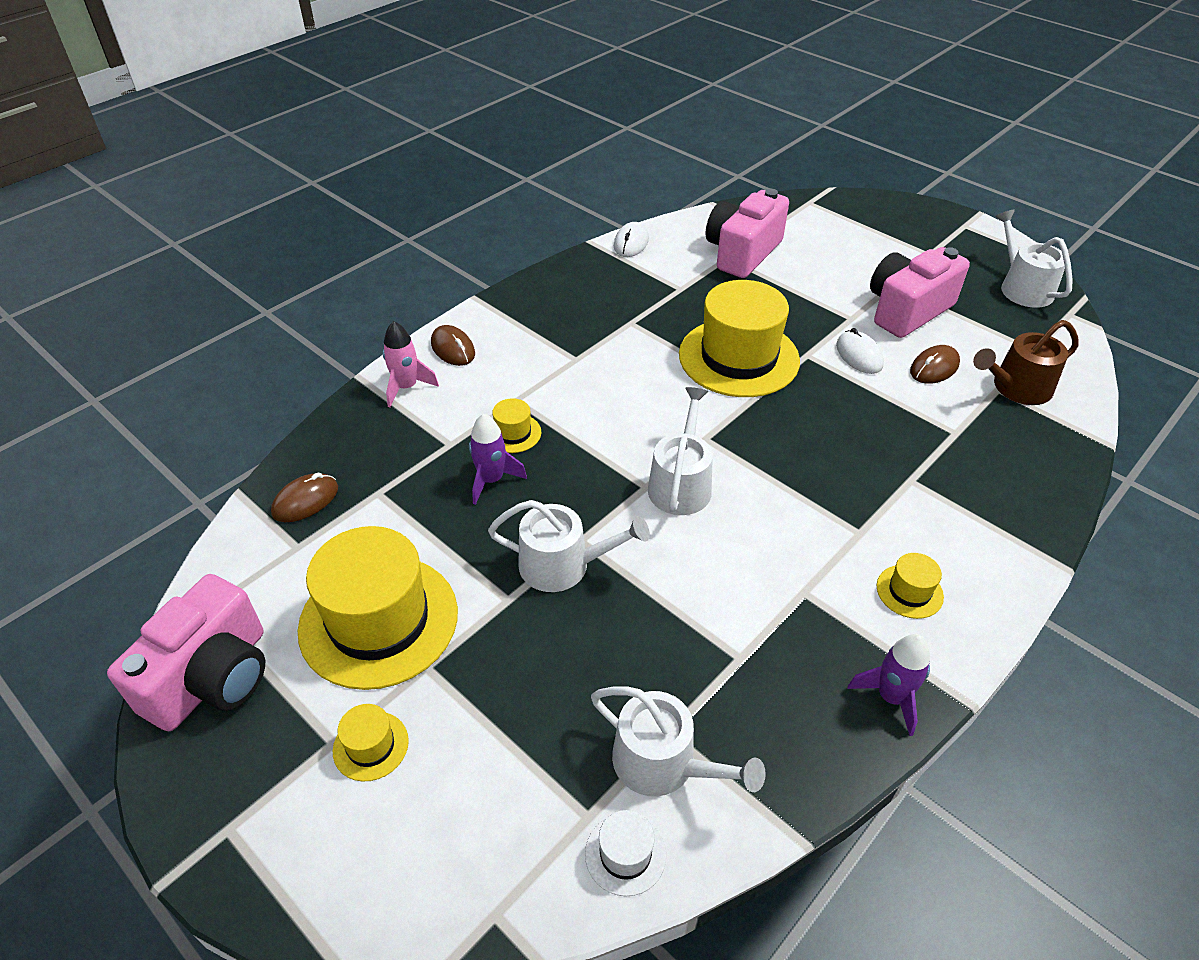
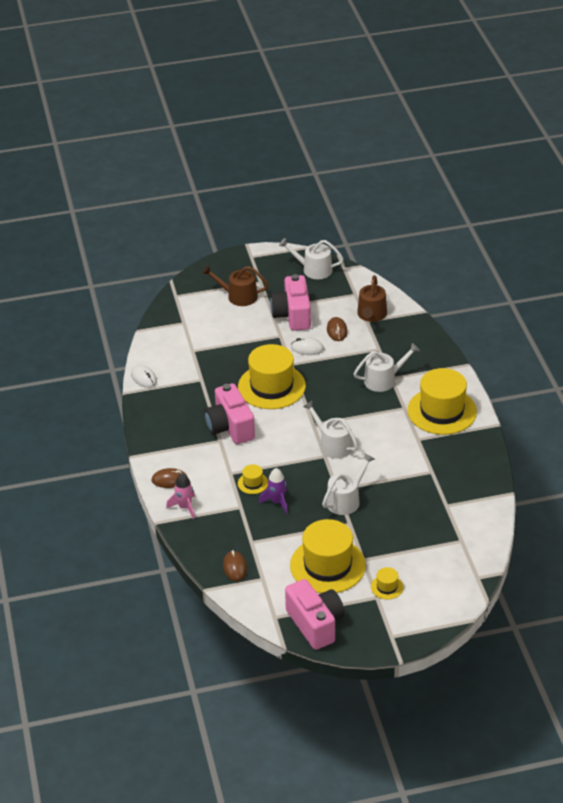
camera: 55 degrees left, 5 degrees down
white hat [585,810,666,896] -> none
white watering can [591,686,766,796] -> white watering can moved to [354,343,420,392]
pink camera [706,189,789,278] -> pink camera moved to [204,383,255,444]
purple rocket [848,634,930,736] -> none
yellow hat [877,553,944,619] -> yellow hat [407,368,477,435], size x2.34
none -> brown watering can [202,265,269,306]

